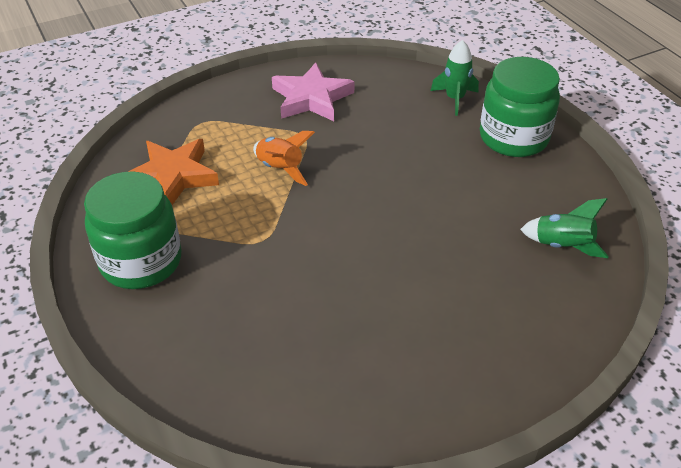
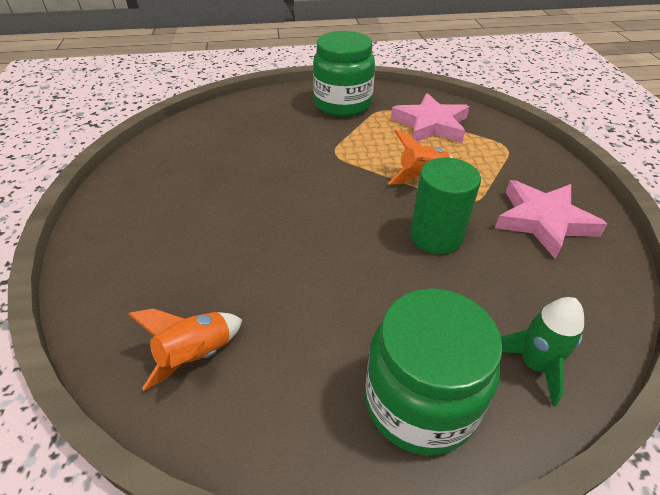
camera: 110 degrees right, 0 degrees up
orange star [128,139,219,205] -> pink star [391,93,469,143]
green rocket [520,198,609,258] -> orange rocket [128,309,242,391]
none -> green cylinder [410,158,481,254]

